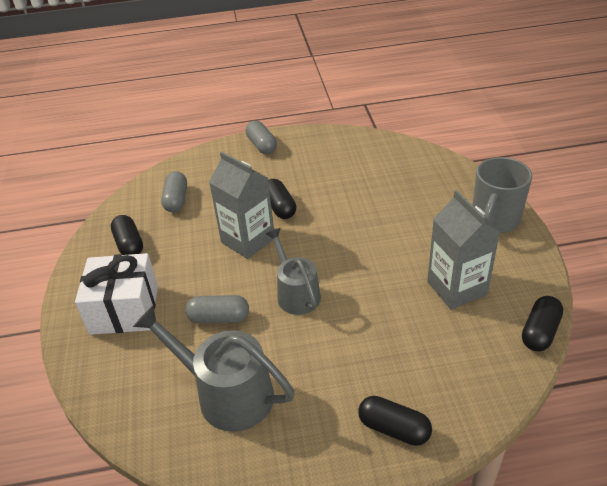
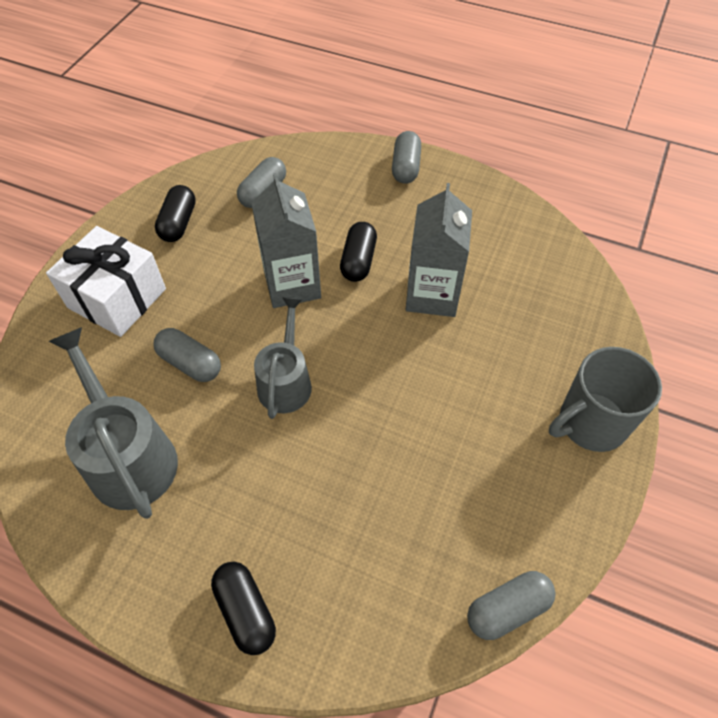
camera: 30 degrees right, 15 degrees up
grey carton [427,190,500,310] -> grey carton moved to [405,183,472,317]
black capsule [522,296,563,351] -> grey capsule [467,571,556,640]

